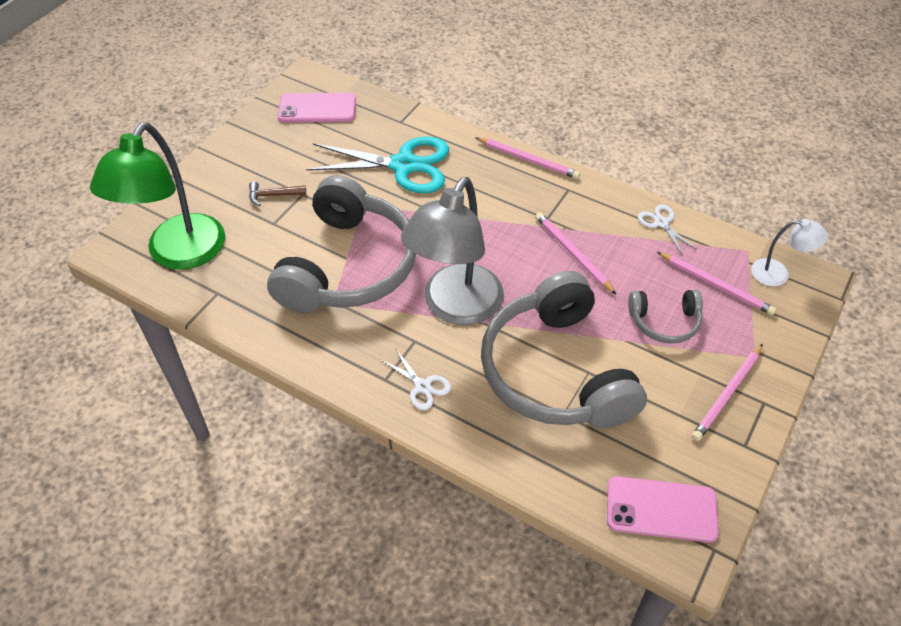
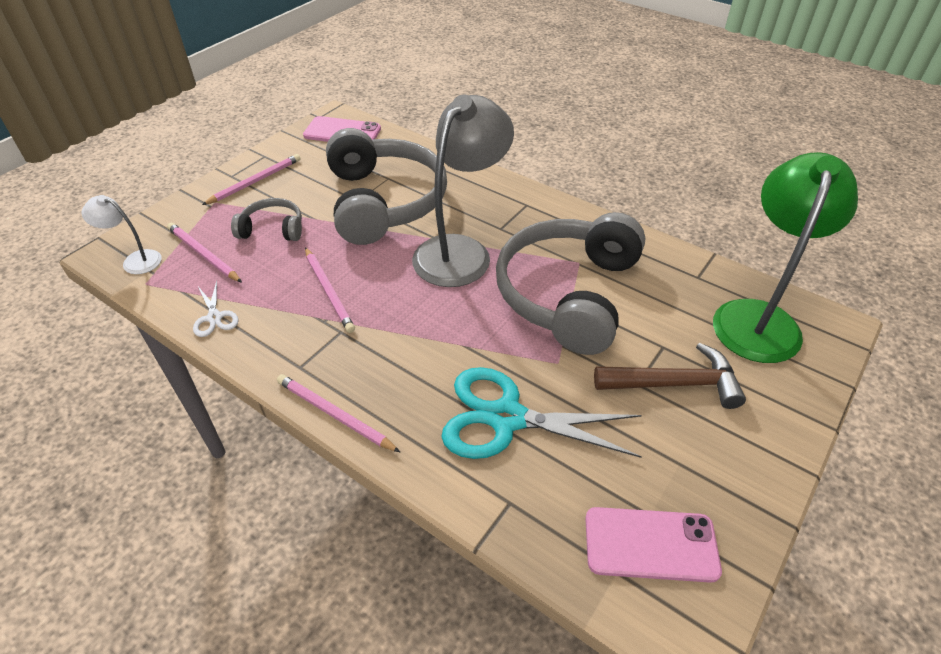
camera: 175 degrees left, 5 degrees down
brown hammer [249,181,306,206] -> brown hammer [594,343,746,409], size x1.92
white scissors [381,348,451,410] -> none

